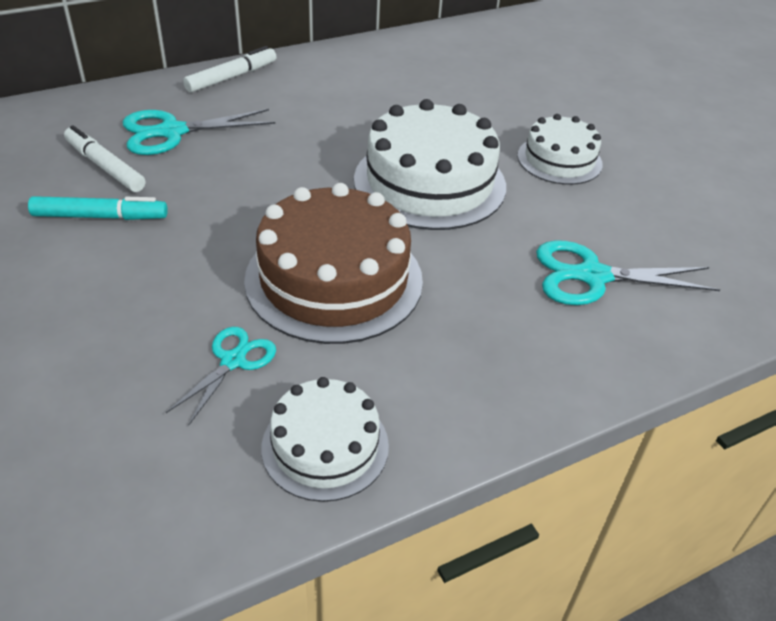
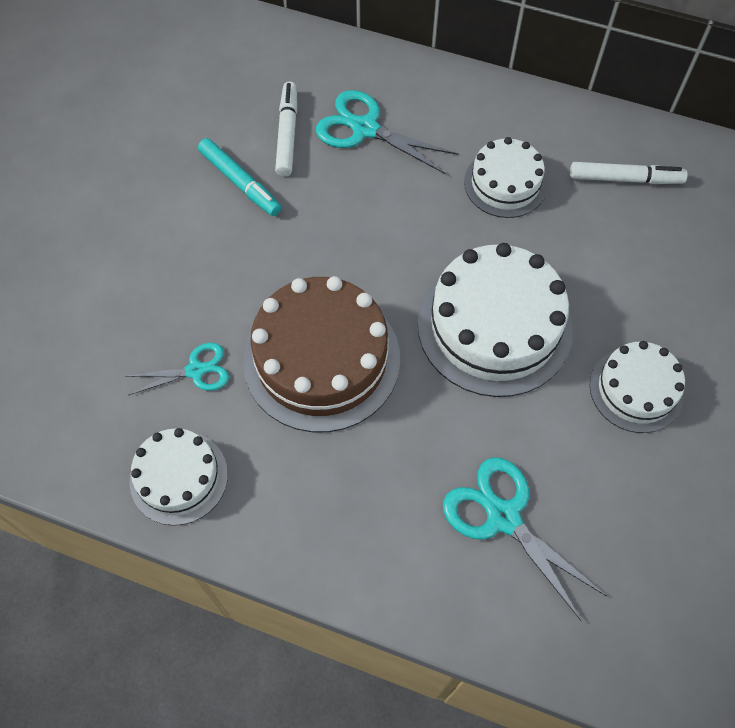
camera: 50 degrees right, 20 degrees up
white marker [183,46,276,93] -> white marker moved to [570,162,688,184]
none -> white cake [464,137,547,218]

